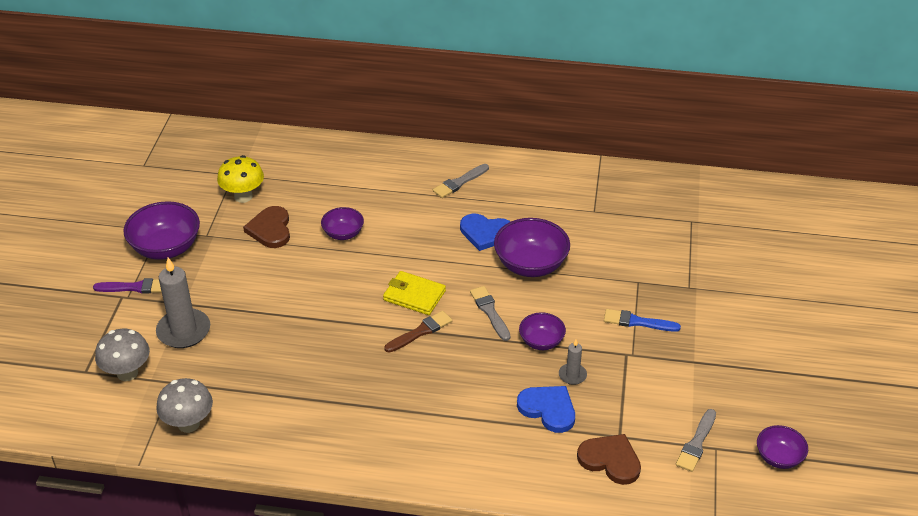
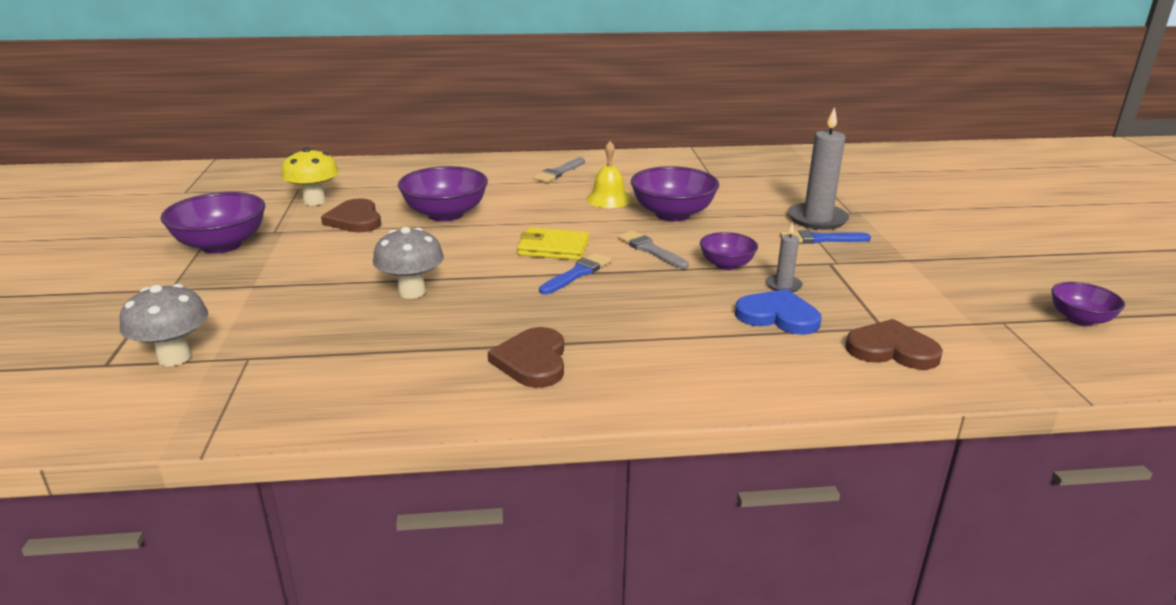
camera: 15 degrees left, 15 degrees down
purple brush [93,278,162,293] -> none
grey candle [156,258,210,348] -> grey candle moved to [788,107,849,230]
grey mushroom [156,378,213,433] -> grey mushroom moved to [373,227,444,299]
purple bowl [321,207,364,240] -> purple bowl [398,166,488,222], size x1.73
brown brush [385,311,452,353] -> blue brush [539,253,611,295]
blue heart [460,214,510,251] -> yellow bell [586,141,631,208]
grey brush [676,409,716,472] -> none
none -> brown heart [488,327,564,388]

